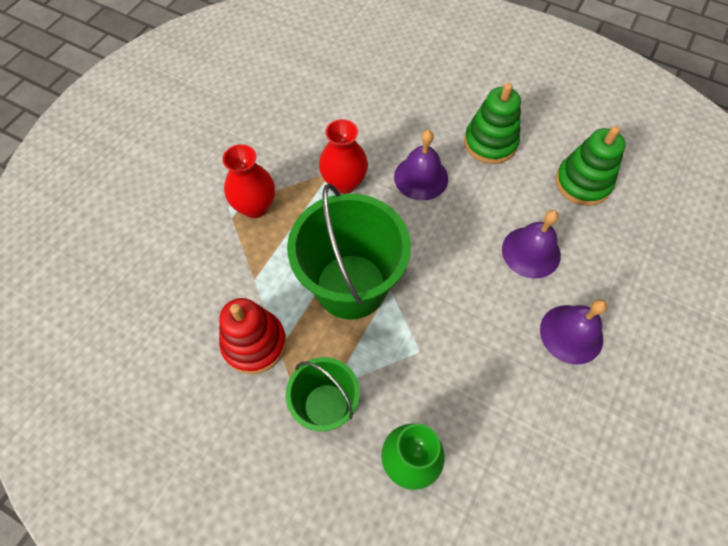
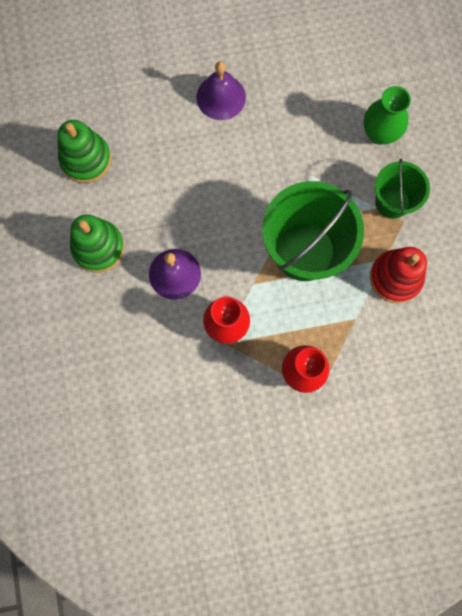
camera: 130 degrees left, 15 degrees up
purple bell [502,210,561,279] -> none

